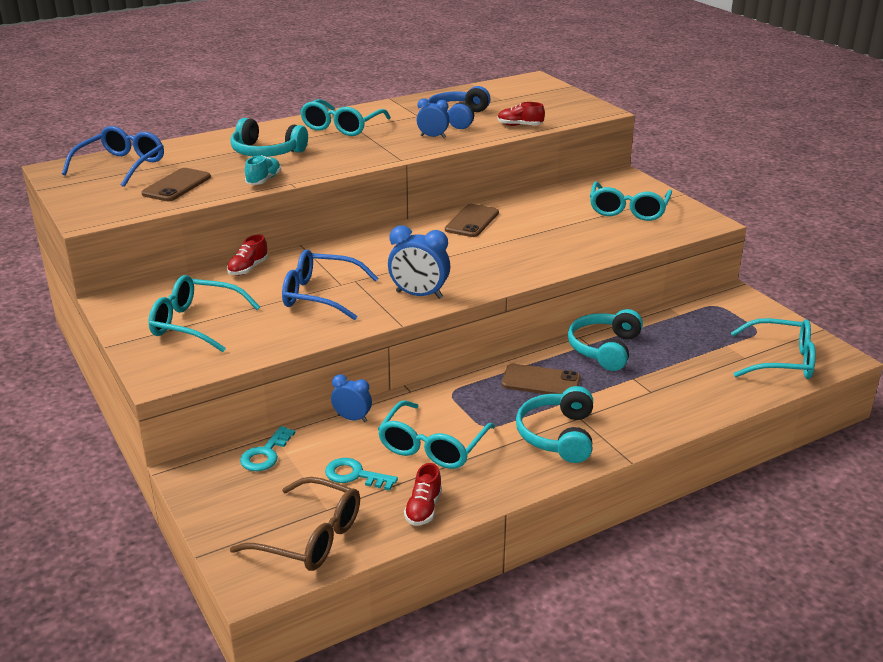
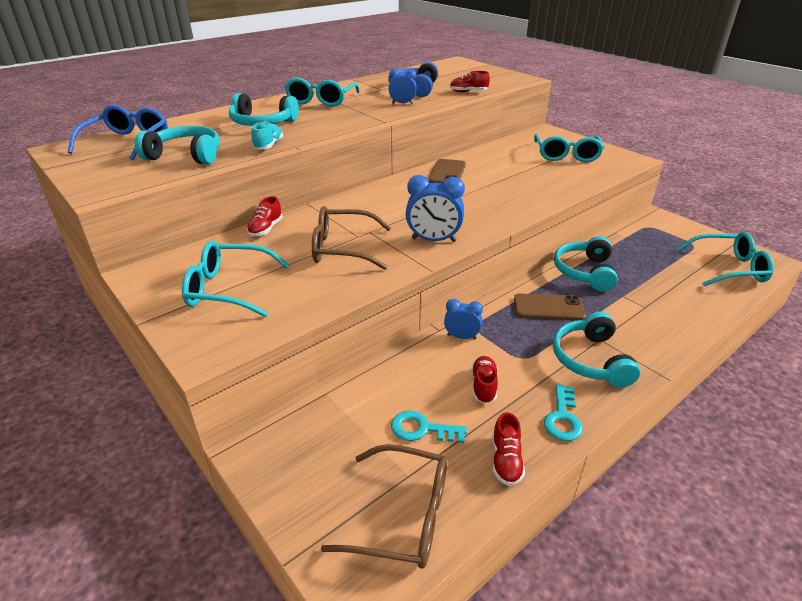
camera: 10 degrees left, 5 degrees up
brown phone [141,168,211,201] -> turquoise headphones [135,126,220,164]
turquoise key [240,426,295,471] -> turquoise key moved to [544,384,583,441]
blue glasses [282,249,378,320] -> brown glasses [312,206,391,270]
blue clock [331,374,372,422] -> blue clock moved to [444,299,483,339]
turquoise glasses [378,400,495,469] -> red shoe [471,356,498,404]

